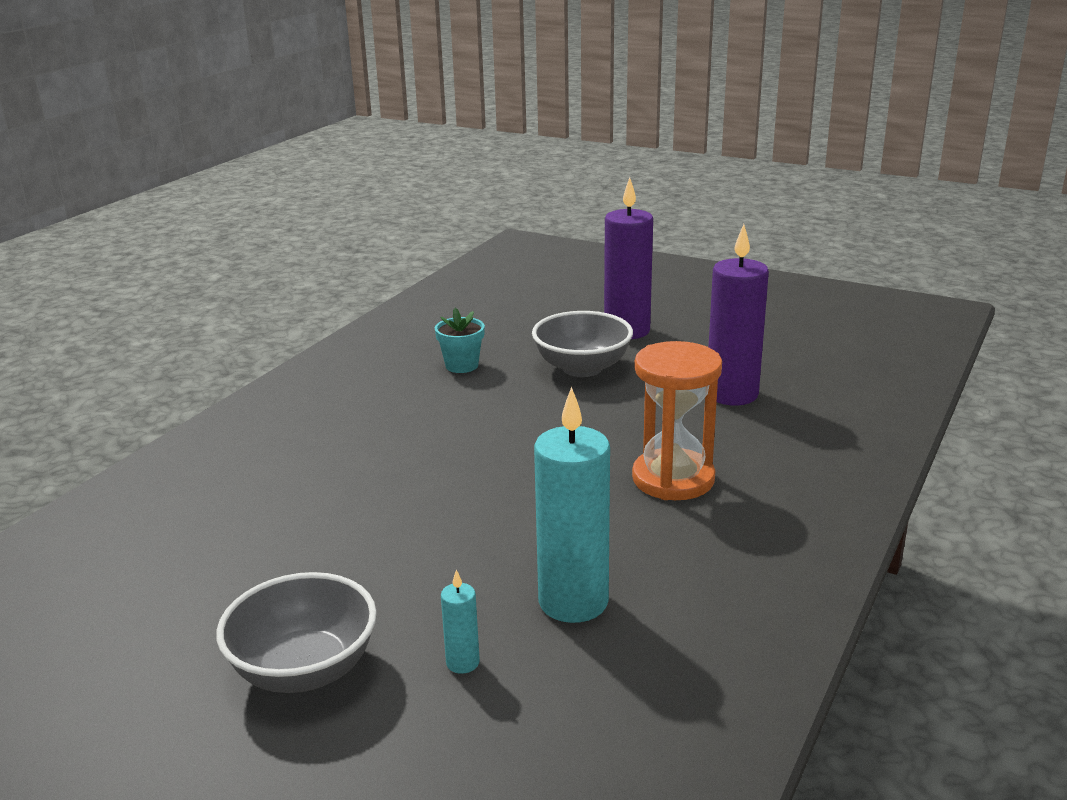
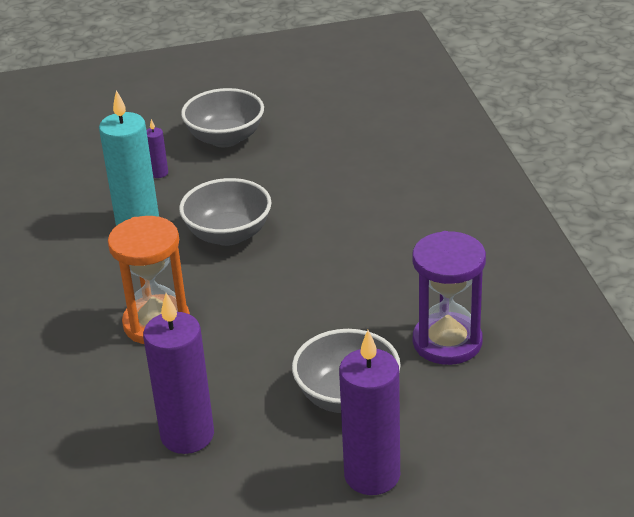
camera: 140 degrees right, 10 degrees up
turquoise flower pot [435,308,485,373] -> purple hourglass [412,231,486,365]
turquoise candle [441,569,480,674] -> purple candle [146,119,168,178]
none -> grey bowl [179,178,272,246]

